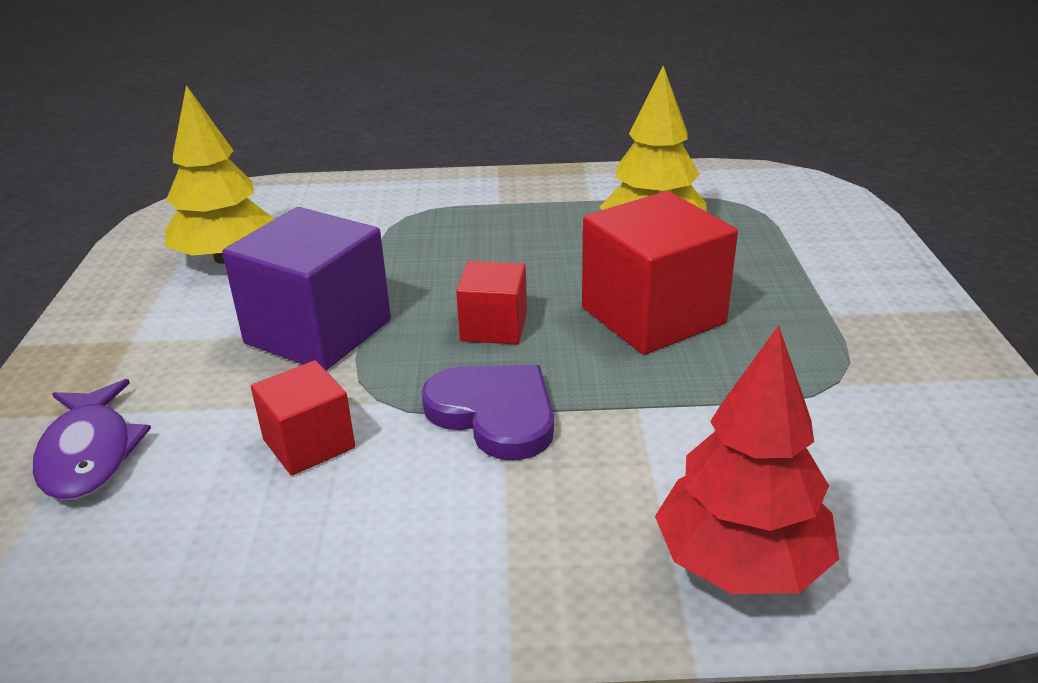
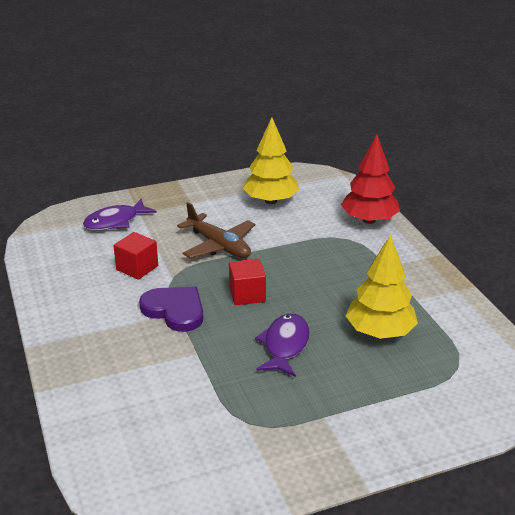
camera: 70 degrees right, 0 degrees up
purple cube [222,207,391,371] -> brown plane [177,202,255,258]
purple heart [422,365,554,460] -> purple heart turned 75 degrees counterclockwise [139,287,203,332]
red cube [582,191,738,355] -> purple fish [255,314,310,377]
red tree [655,325,839,594] -> red tree moved to [341,135,400,224]

